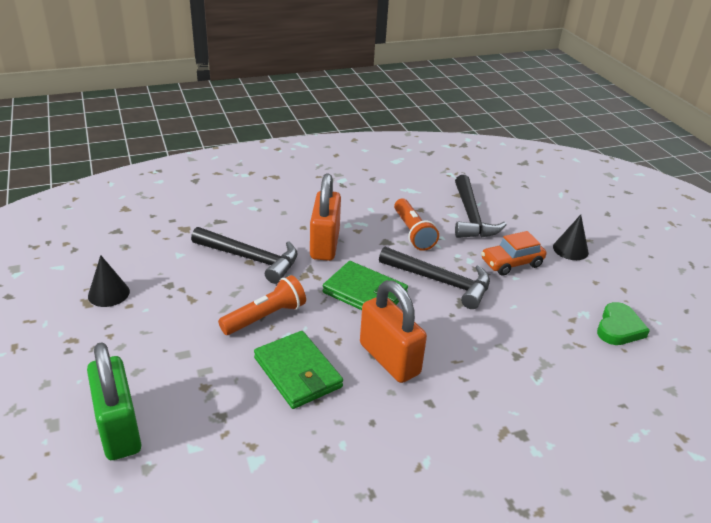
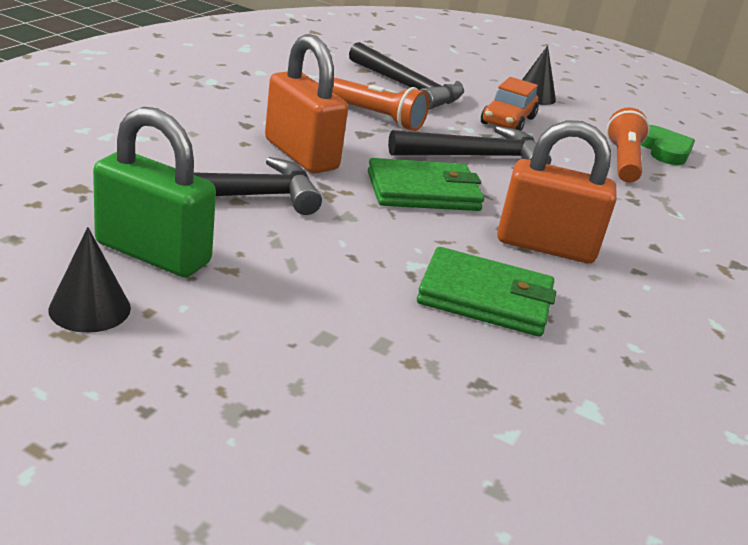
camera: 45 degrees left, 5 degrees down
green padlock [87,342,141,460] -> green padlock moved to [93,107,216,277]
orange flashlight [218,275,306,335] -> orange flashlight moved to [606,107,650,183]

